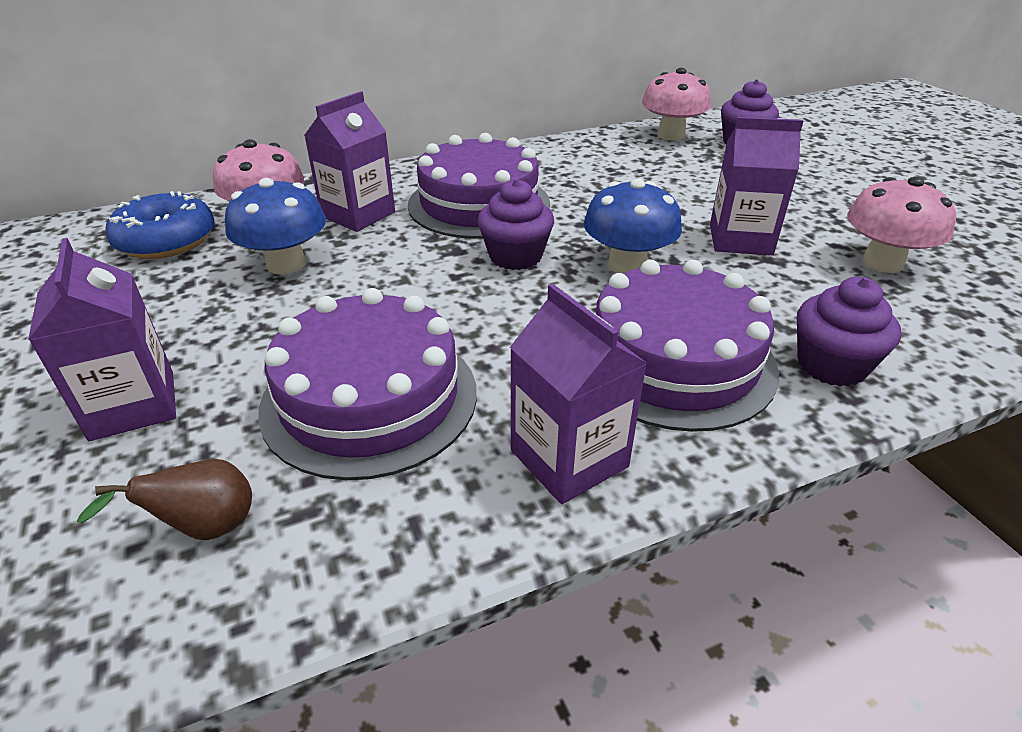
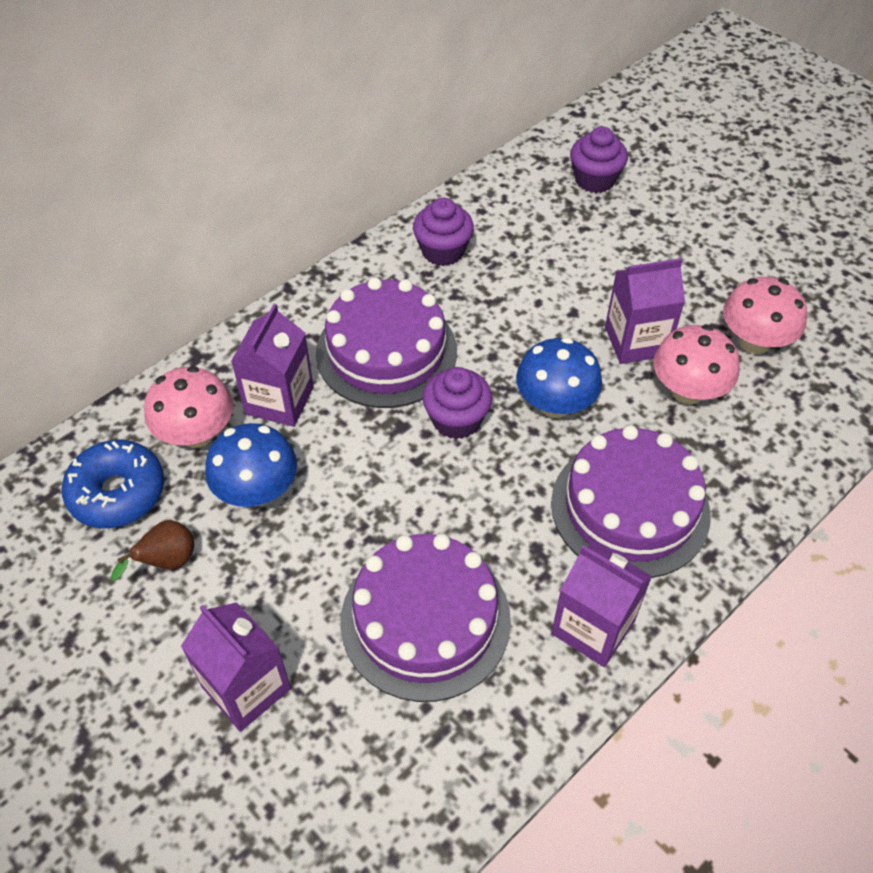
camera: 20 degrees left, 15 degrees up
brown pear [77,459,252,540] -> brown pear moved to [111,520,194,581]
pink mushroom [642,68,711,140] -> pink mushroom moved to [654,325,740,404]
purple cupcake [797,277,901,387] -> purple cupcake moved to [413,198,474,266]

